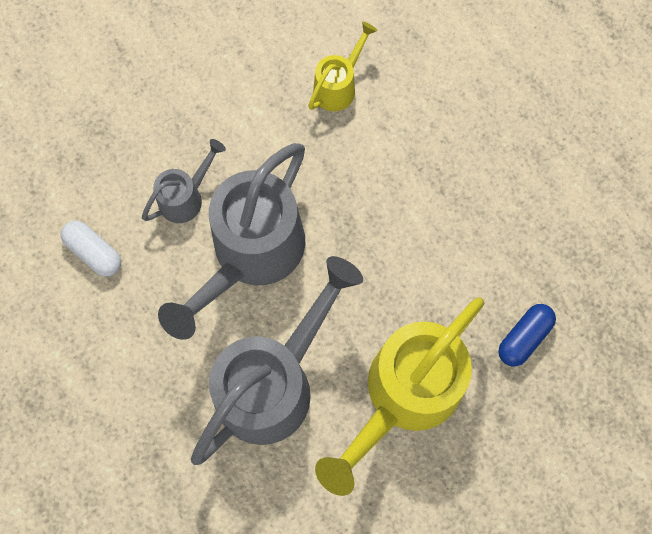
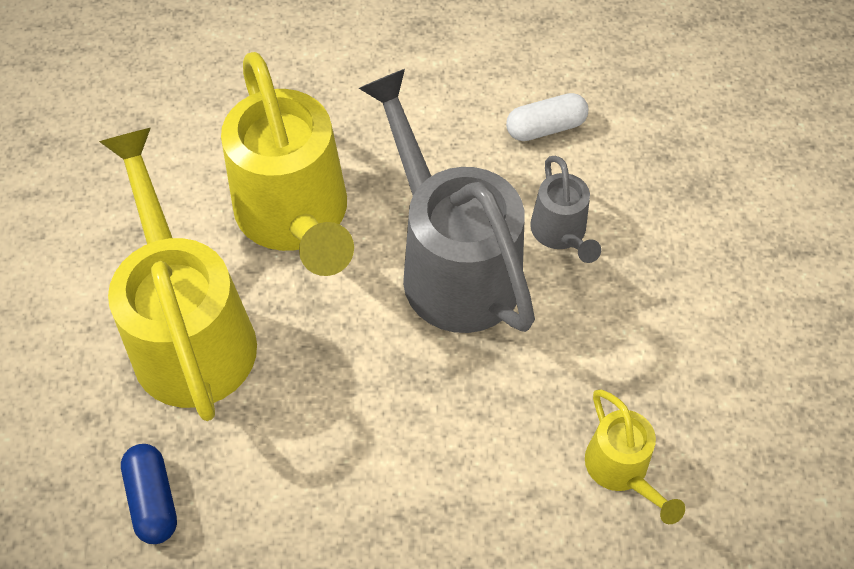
camera: 120 degrees right, 15 degrees down
grey watering can [191,256,363,465] -> yellow watering can [221,52,354,276]

